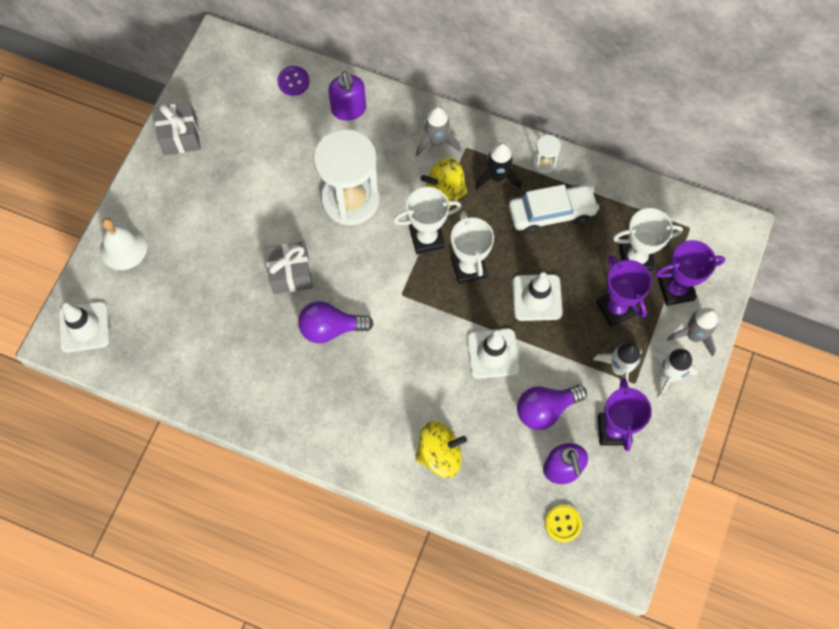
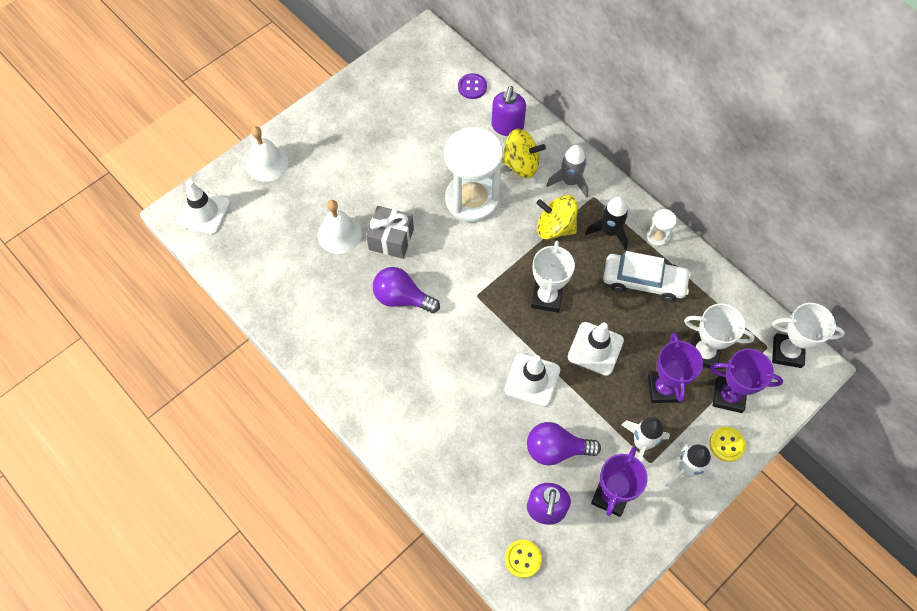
camera: 25 degrees right, 5 degrees down
grey gift [154,102,200,155] -> none
white trophy [393,187,461,254] -> white trophy moved to [772,303,845,368]
yellow spinning top [416,421,467,478] -> yellow spinning top moved to [502,129,546,178]
grey rocket [667,308,718,357] -> yellow button [709,427,746,462]
none -> white bell [318,200,362,254]

